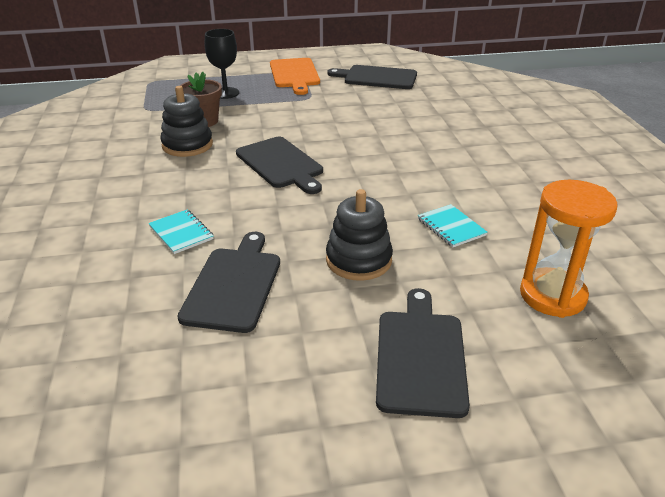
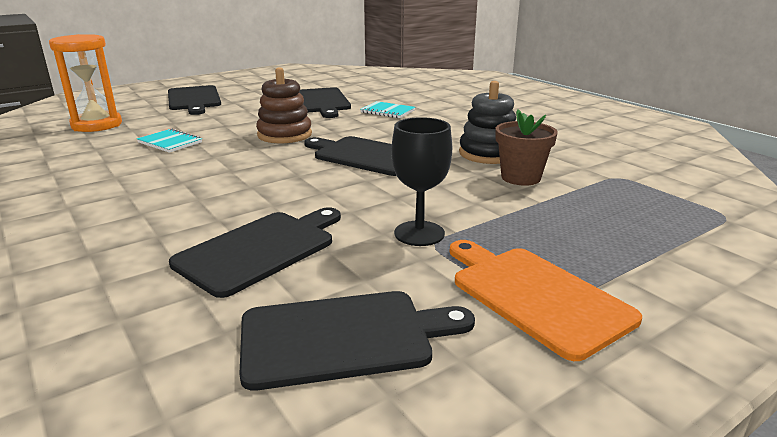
camera: 155 degrees right, 10 degrees down
black goblet [205,29,239,99] -> black goblet moved to [391,117,452,246]
black stacking toy [326,189,393,281] -> none
none -> black cutting board [169,207,341,298]
none -> brown stacking toy [256,67,312,143]

